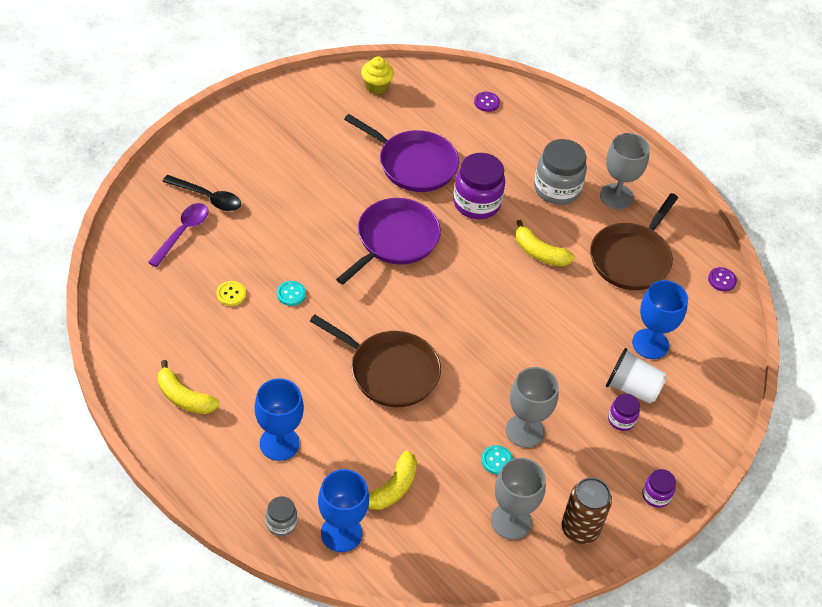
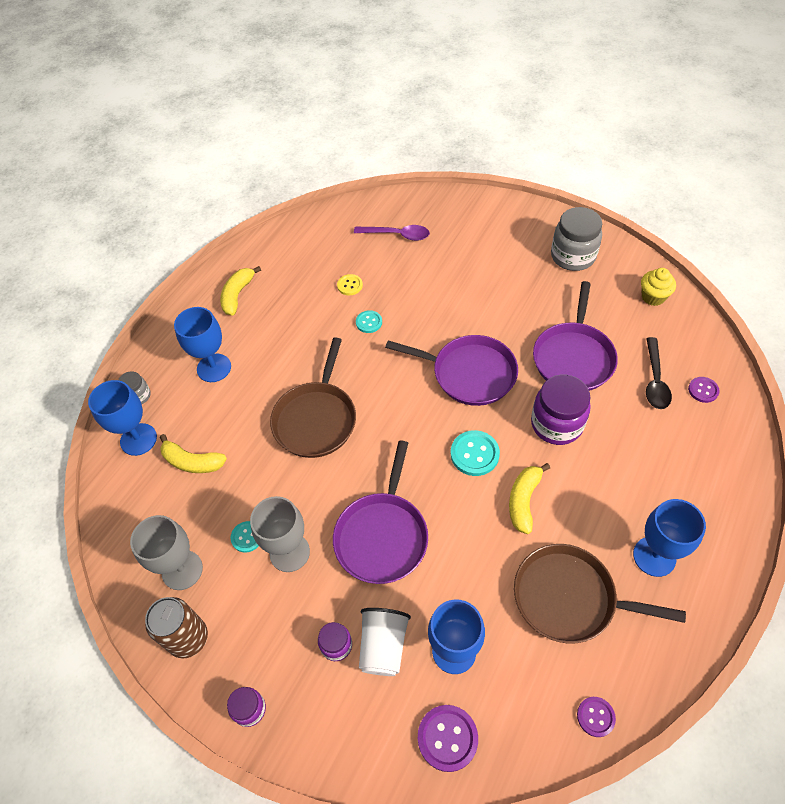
camera: 80 degrees right, 5 degrees up
black spoon [162,175,241,211] -> black spoon moved to [646,337,672,409]
grey jar [534,139,587,205] -> grey jar moved to [551,207,602,271]
grey goblet [600,133,650,209] -> blue goblet [633,499,706,577]
none -> purple pan [333,441,428,584]
none -> purple button [418,705,478,772]
none -> turquoise button [451,430,500,476]

